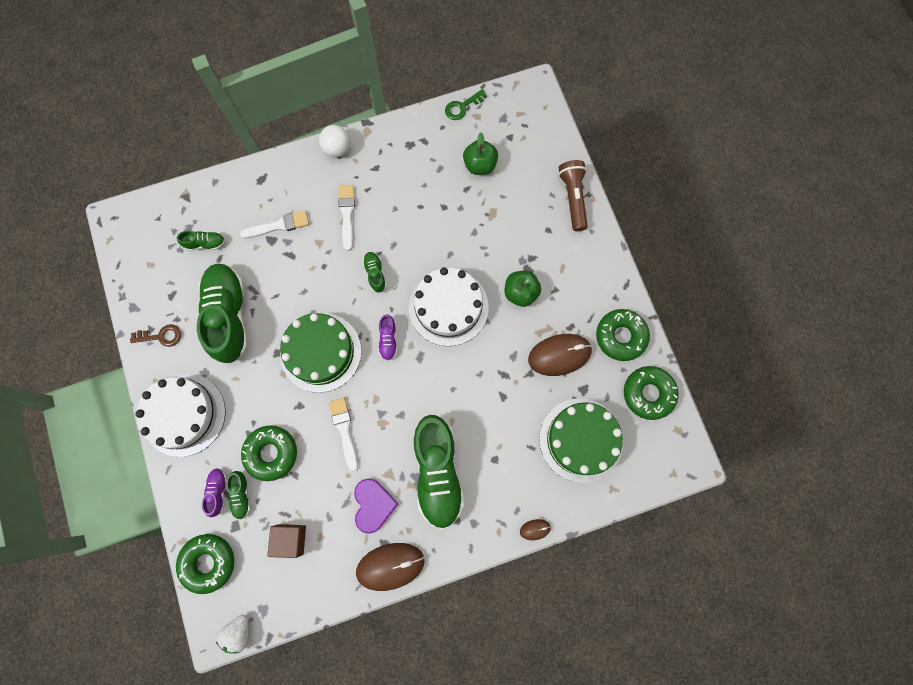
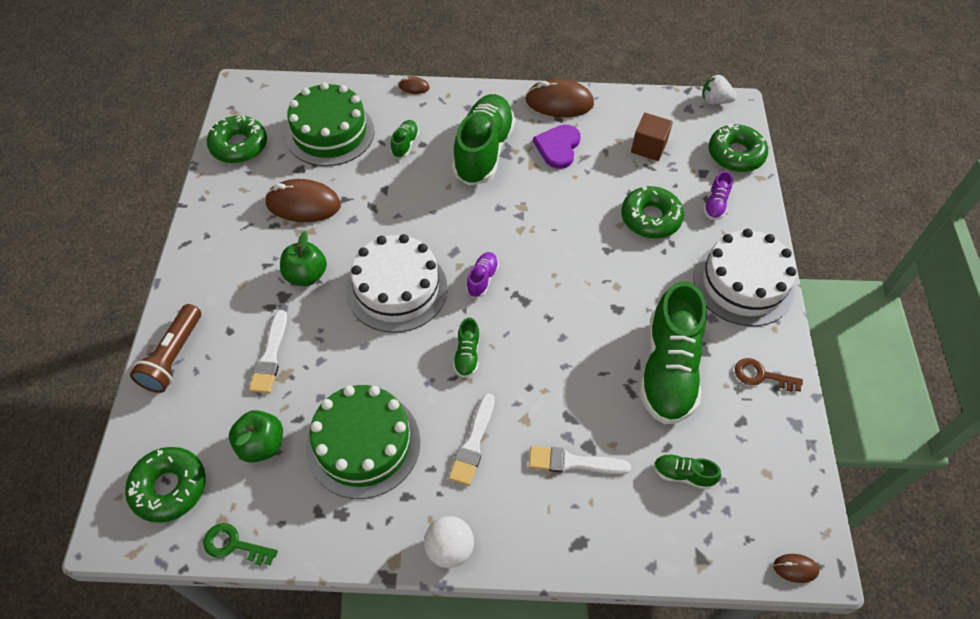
camera: 160 degrees left, 20 degrees down
white strawberry [216,615,249,654] -> white strawberry turned 120 degrees counterclockwise [702,75,737,104]
green shoe [226,471,251,520] -> green shoe moved to [391,120,419,159]
green cake [280,313,362,393] -> green cake moved to [306,385,420,499]
white brush [329,397,358,471] -> white brush moved to [249,310,287,394]
green key [445,89,487,120] -> green key turned 150 degrees counterclockwise [203,523,278,566]
green donut [596,309,650,361] -> green donut moved to [125,447,206,523]
none -> brown mouse [773,554,819,583]

